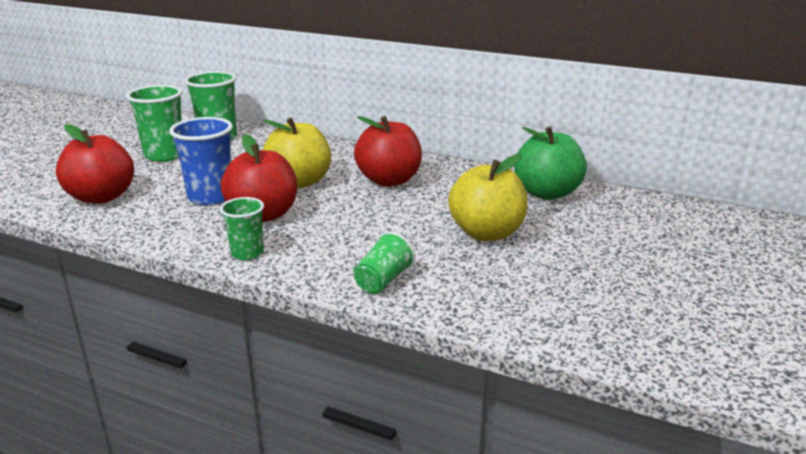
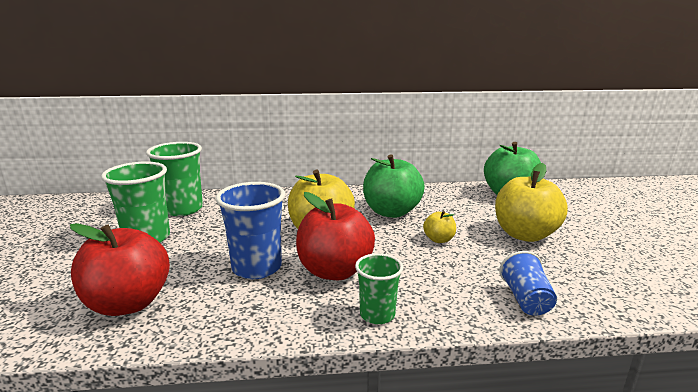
camera: 30 degrees left, 5 degrees down
green cup [353,231,415,294] -> blue cup [499,251,557,316]
red apple [354,116,422,187] -> green apple [363,154,425,218]
none -> yellow apple [423,211,456,243]

